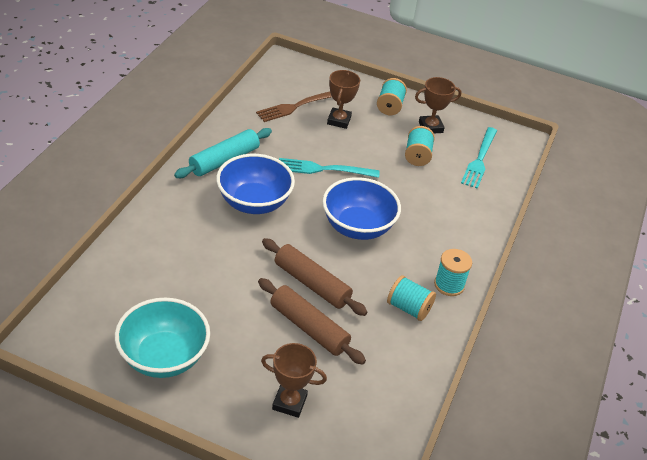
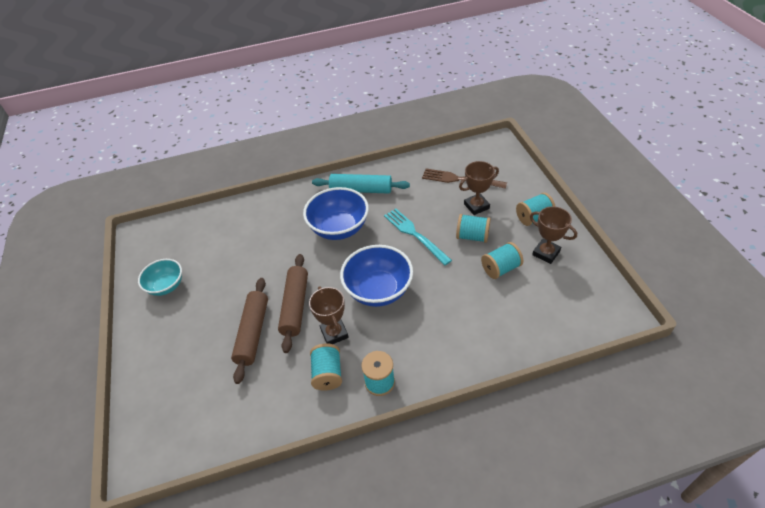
camera: 60 degrees right, 5 degrees up
turquoise bowl [115,298,210,378] -> turquoise bowl [138,259,182,296], size x0.63
brown trophy [261,343,327,418] -> brown trophy moved to [309,286,349,344]
turquoise fork [461,127,497,189] -> none
none -> turquoise spool [456,214,491,243]

